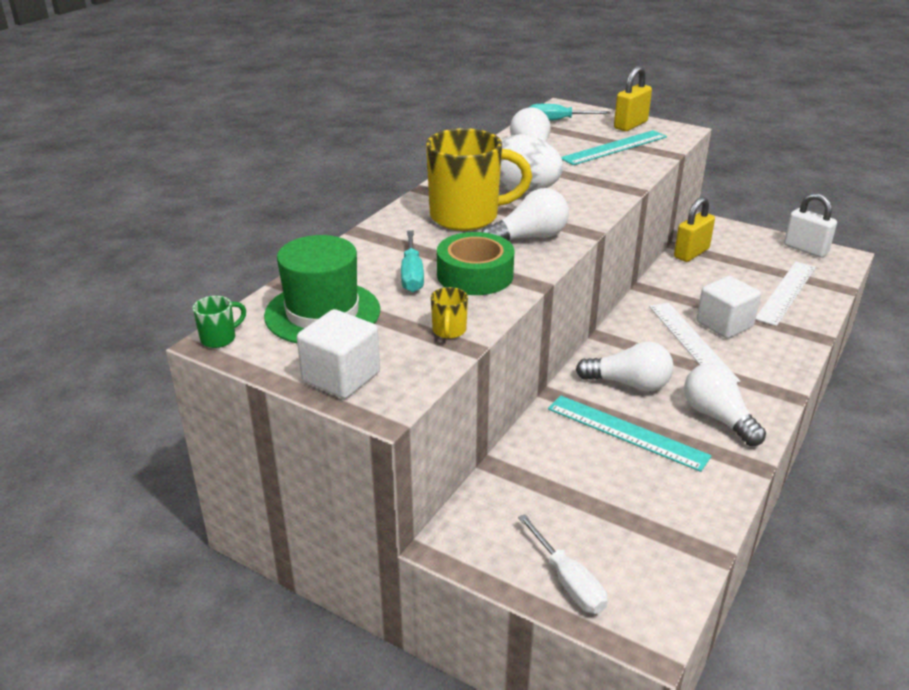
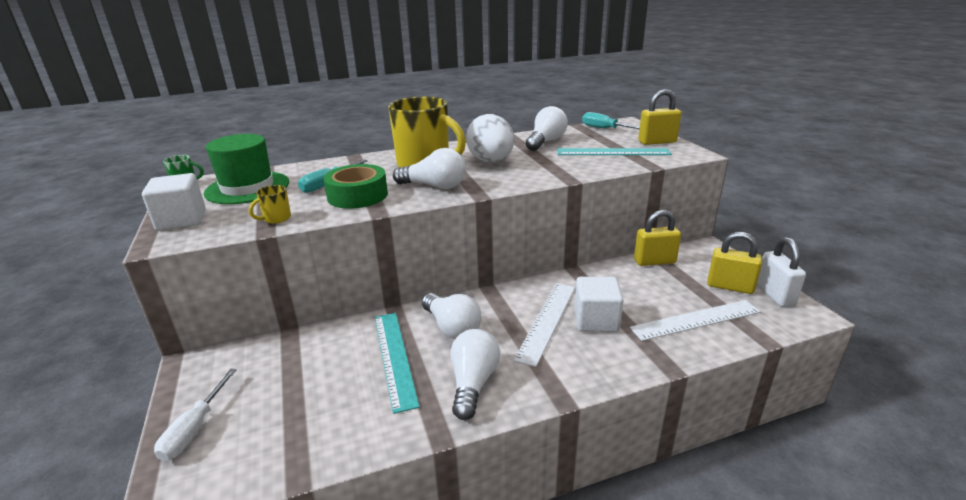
camera: 40 degrees right, 5 degrees down
none -> yellow padlock [707,232,762,294]

